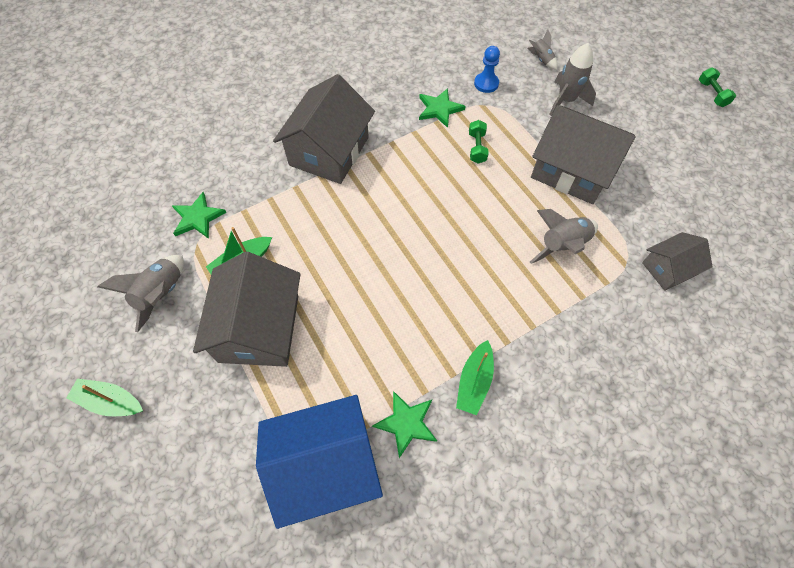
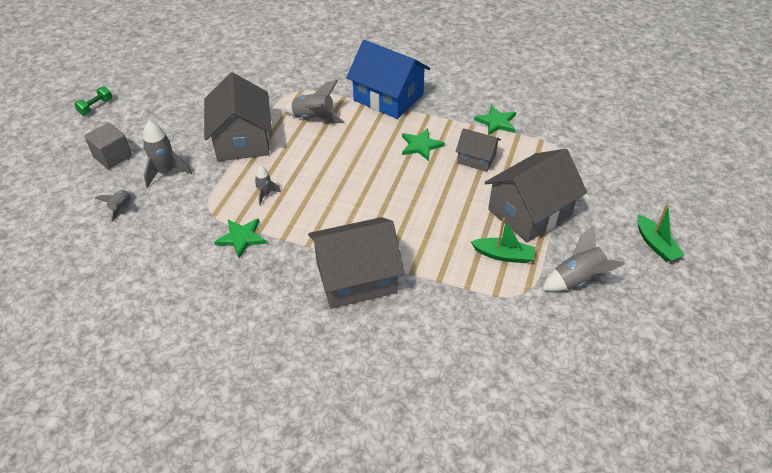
camera: 130 degrees left, 15 degrees down
green star [172,192,226,239] -> green star moved to [402,128,445,161]
blue house [256,395,383,529] -> blue house moved to [346,40,430,119]
green boat [456,340,494,415] -> none
green dumbbell [469,120,489,164] -> grey rocket [255,166,281,206]
blue pawn [474,46,500,93] -> none
grey house [642,232,712,291] -> grey house moved to [455,128,501,172]
none -> grey cube [84,123,132,169]

